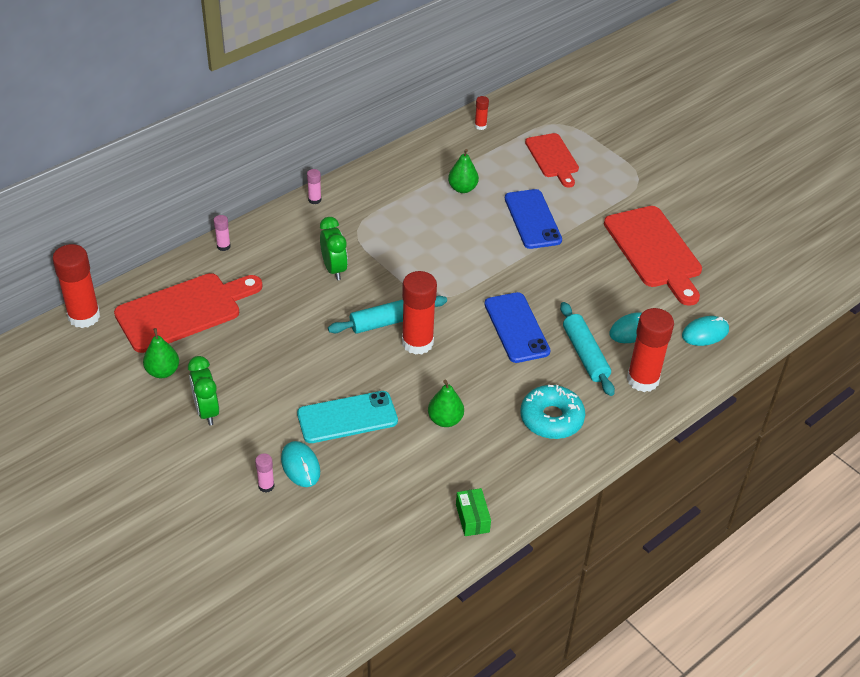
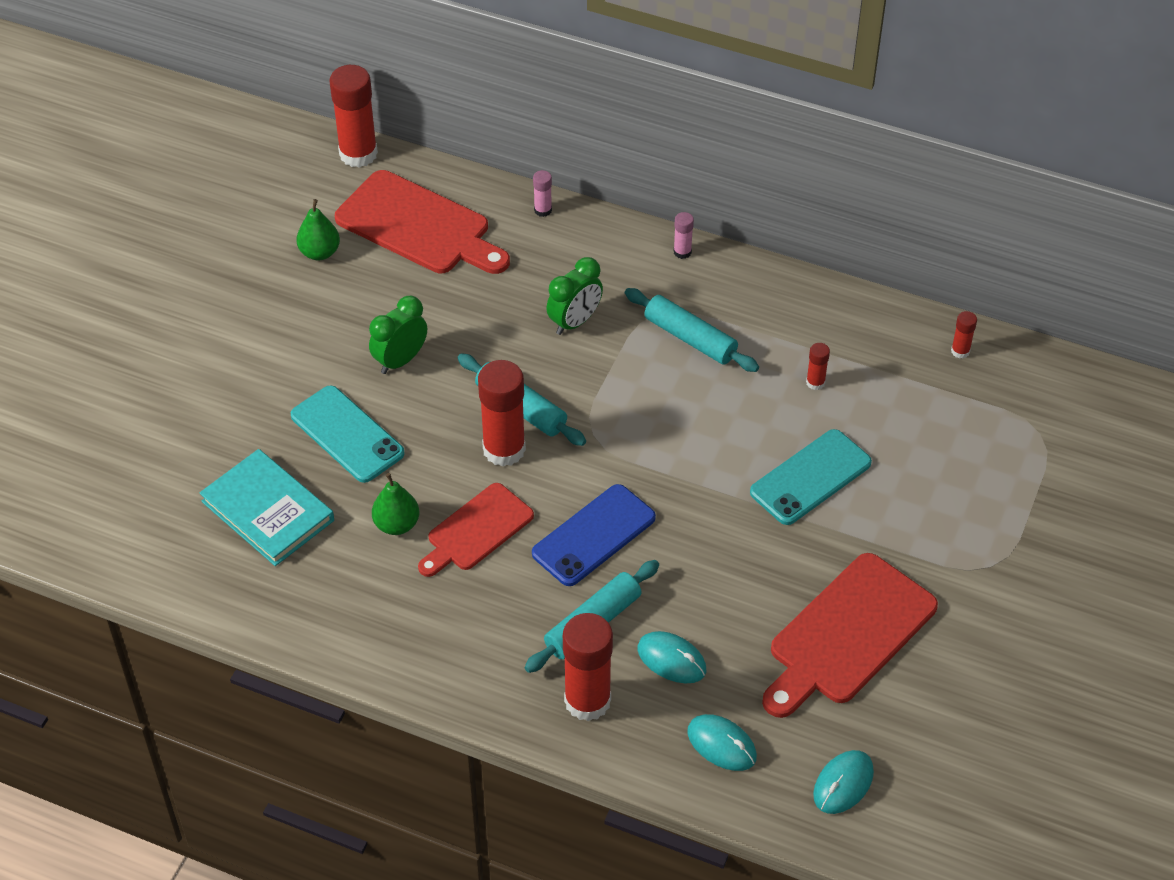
camera: 65 degrees right, 5 degrees up
green clock [188,356,219,426] -> green clock moved to [369,296,427,374]
pink glue stick [255,453,275,493] -> none
turquoise mouse [281,441,320,487] -> turquoise mouse moved to [813,750,874,814]
green pear [448,149,479,193] -> red glue stick [806,343,830,390]
green box [456,488,491,536] -> none
blue phone [505,189,562,249] -> turquoise phone [750,429,872,525]
turquoise donut [520,385,585,439] -> none
red cutting board [525,133,579,188] -> red cutting board moved to [418,483,534,577]
none -> turquoise book [200,449,334,566]
none -> turquoise rolling pin [625,288,759,372]

